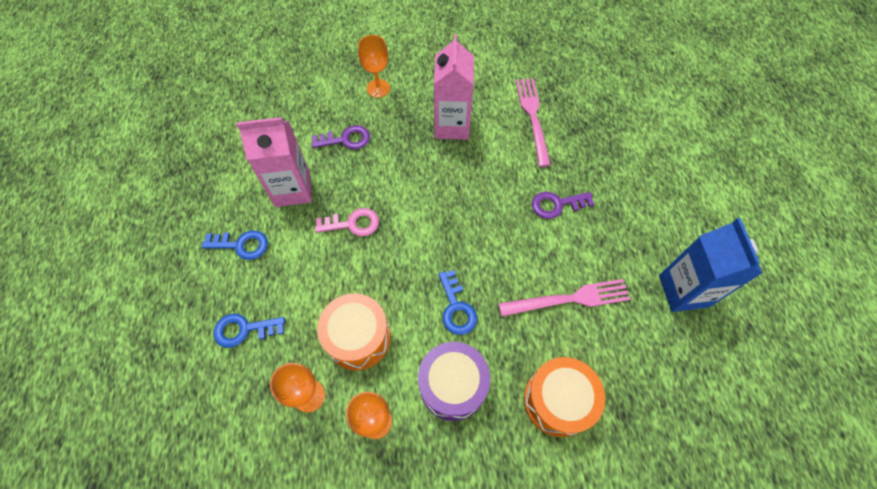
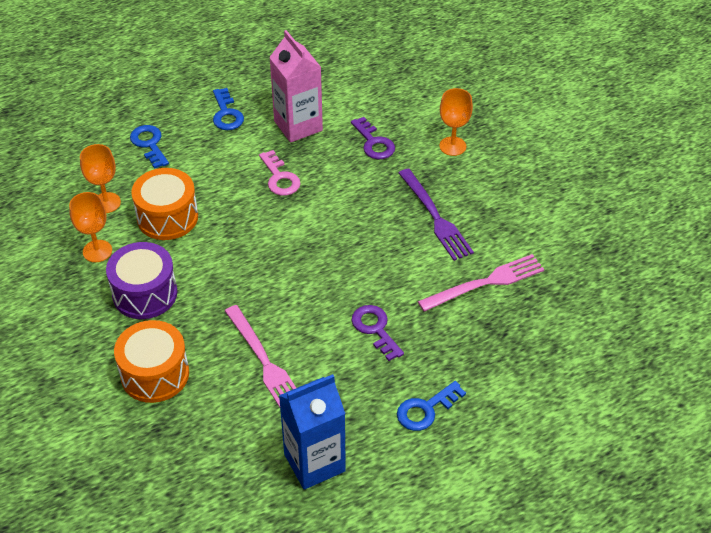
camera: 70 degrees right, 15 degrees down
pink carton [434,34,474,140] -> purple fork [399,168,474,261]
blue key [439,270,477,335] -> blue key moved to [397,381,466,431]

